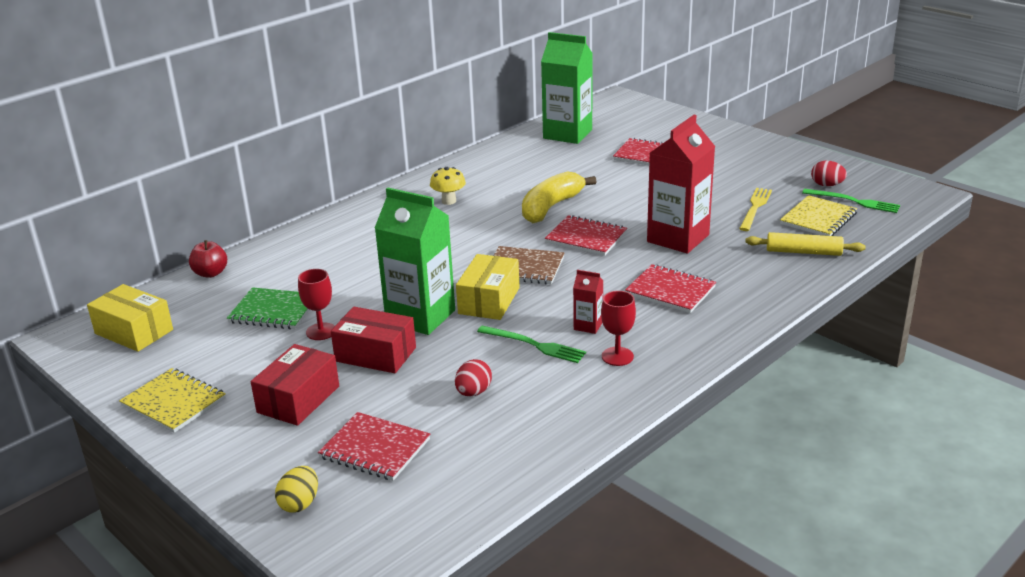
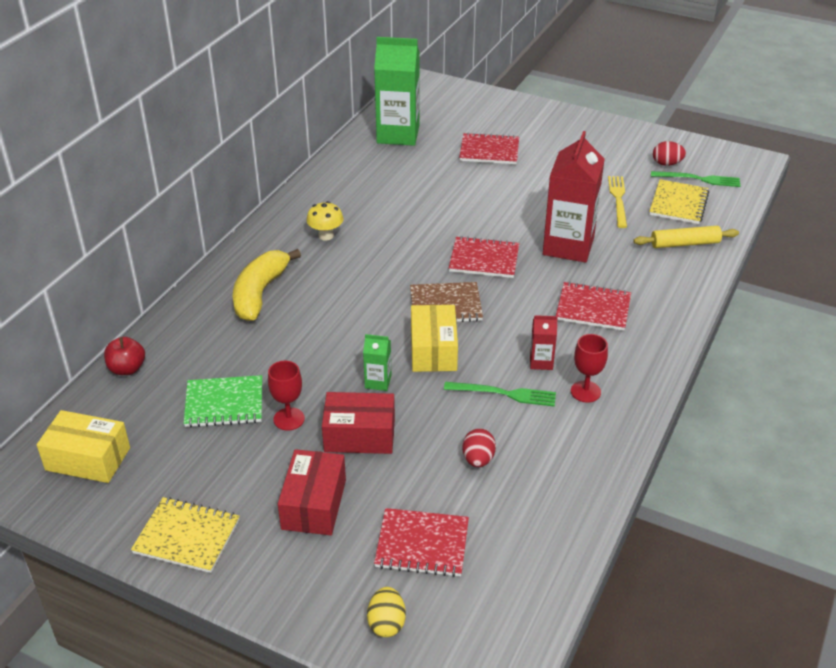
camera: 20 degrees left, 10 degrees up
green carton [375,187,455,335] -> green carton [363,334,391,391], size x0.45
yellow banana [522,171,596,223] -> yellow banana moved to [233,249,301,321]

